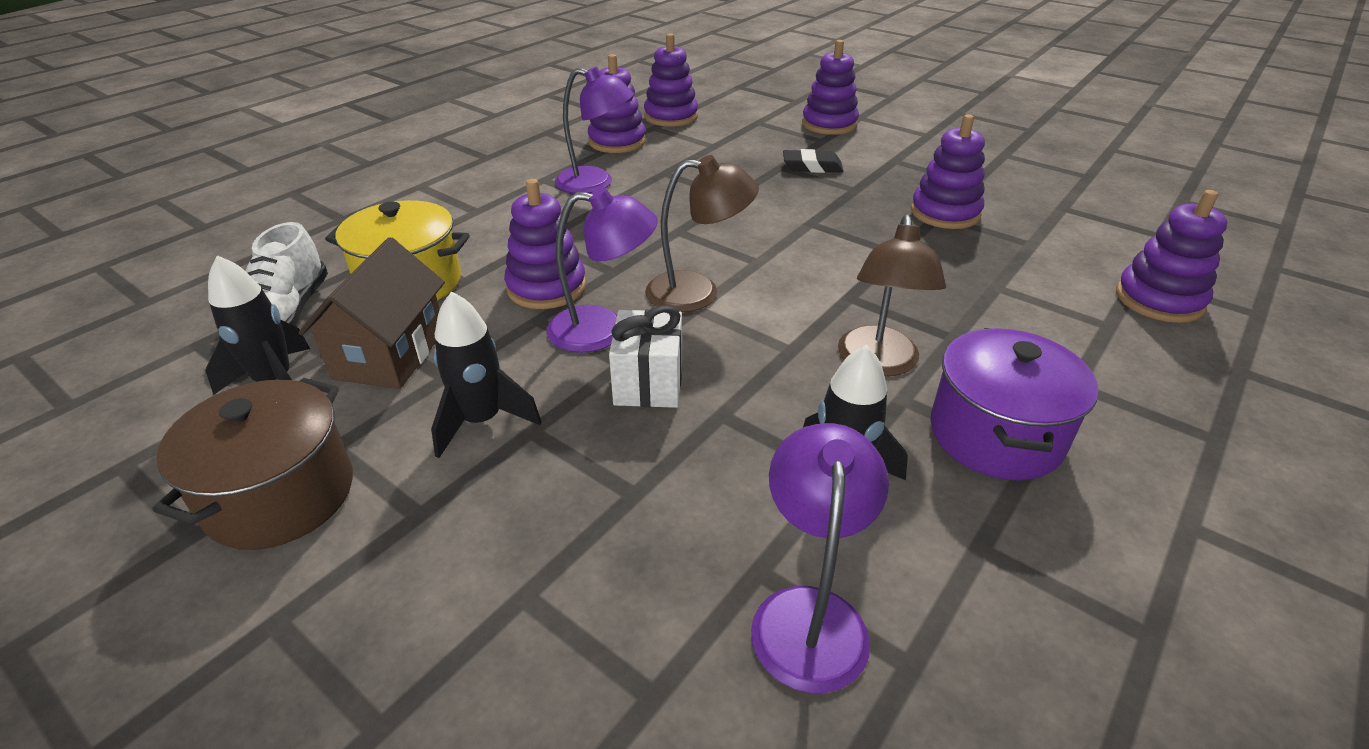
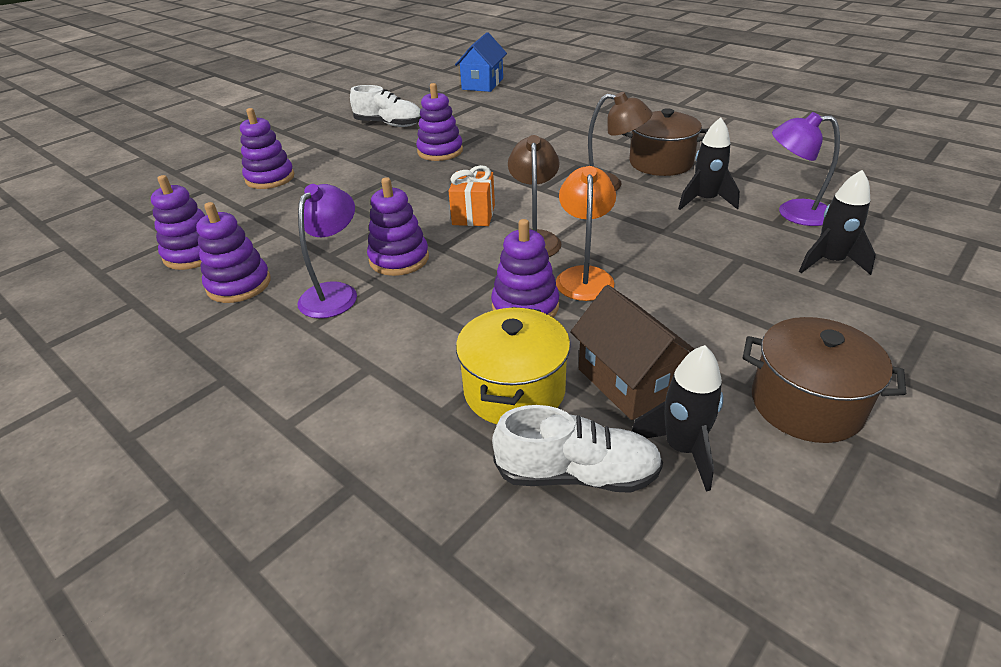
camera: 85 degrees left, 0 degrees up
brown house [299,237,445,389] -> brown house turned 45 degrees clockwise [570,285,694,420]
black rocket [431,291,542,458] -> black rocket moved to [799,170,876,275]
purple lamp [547,187,658,353] -> orange lamp [556,166,616,301]
white gift [609,305,682,408] -> none
black eraser [783,149,843,173] -> none
purple pot [930,328,1099,480] -> brown pot [622,108,709,176]
purple stacking toy [1116,190,1227,323] -> purple stacking toy moved to [367,177,429,276]
none -> white shoe [350,85,421,127]
none -> orange gift [449,165,495,226]
none -> blue house [455,32,507,92]

